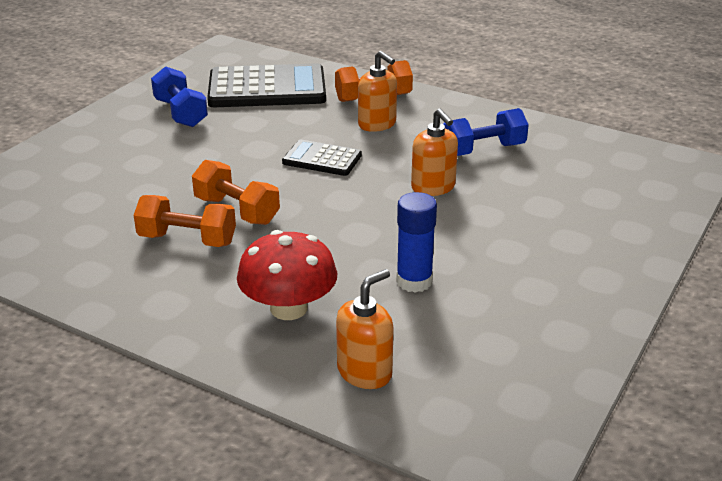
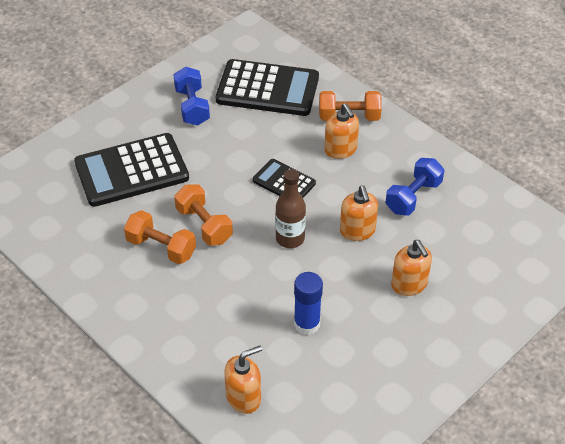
camera: 15 degrees right, 15 degrees up
red mushroom [237,230,337,320] -> none
blue dumbbell [443,108,529,156] -> blue dumbbell turned 45 degrees counterclockwise [386,158,444,216]
none -> black calculator [74,133,189,207]
none -> brown bottle [275,169,306,248]
none -> orange soap dispenser [391,240,432,296]

